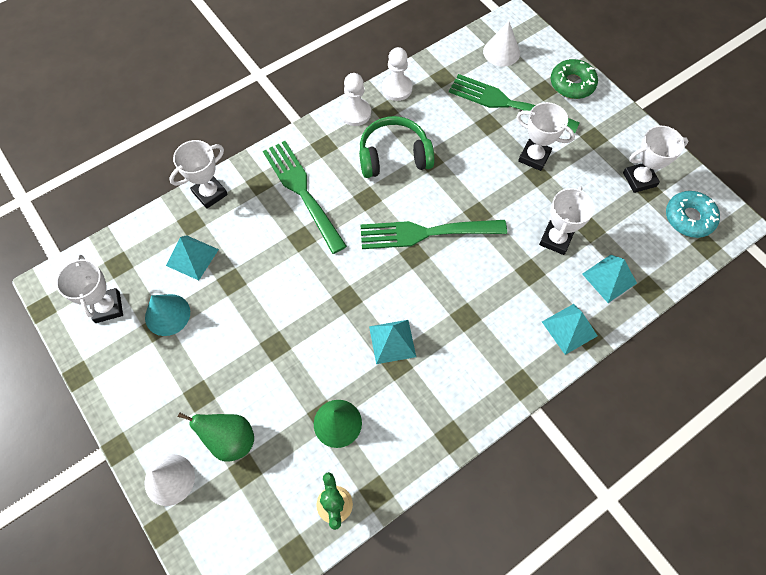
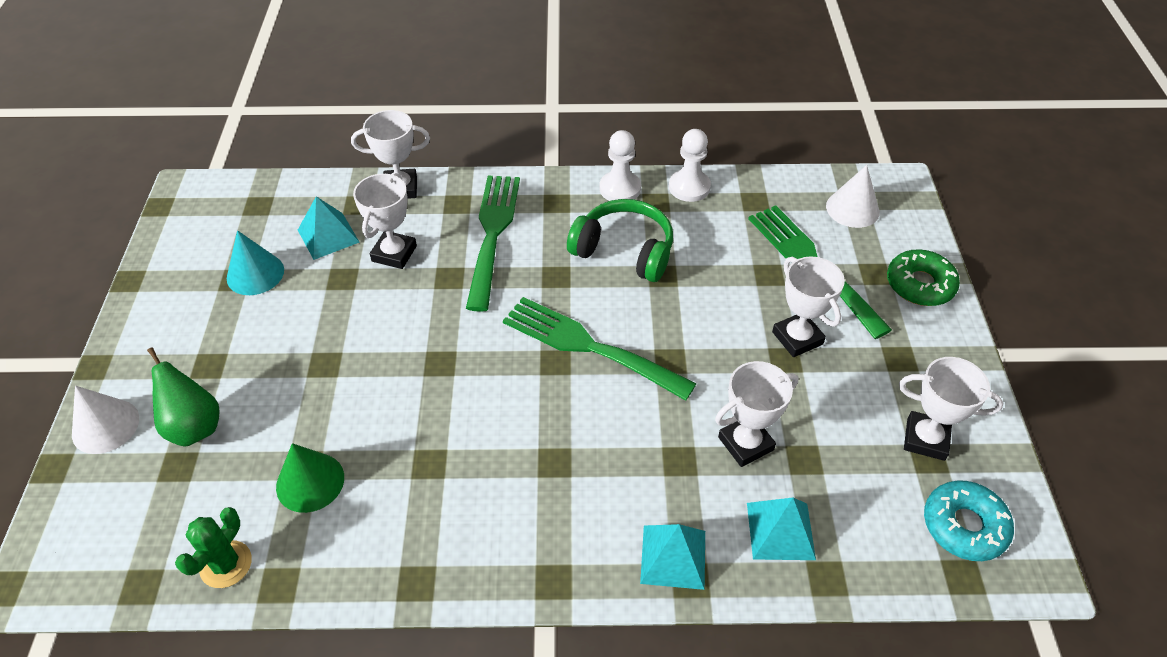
camera: 35 degrees right, 15 degrees down
white trophy [56,254,123,323] -> white trophy moved to [353,173,417,269]
turquoise pyramid [369,320,416,364] -> none

